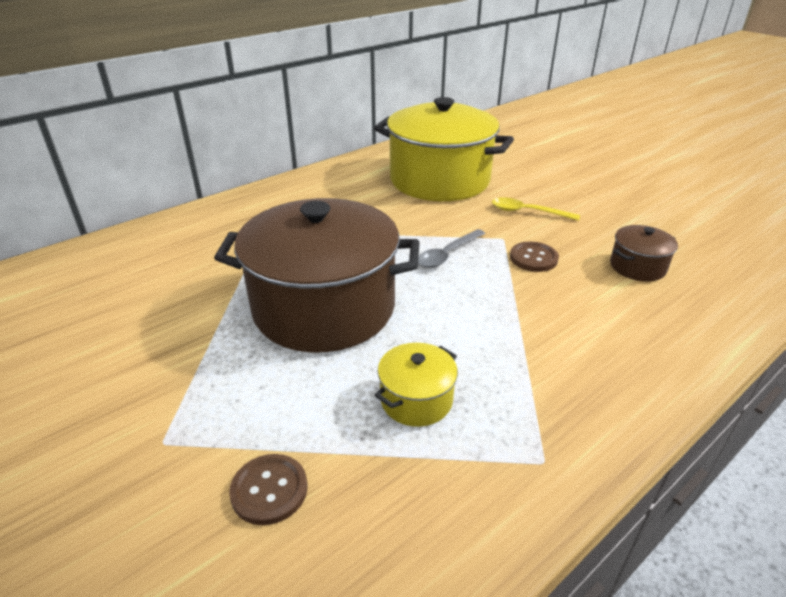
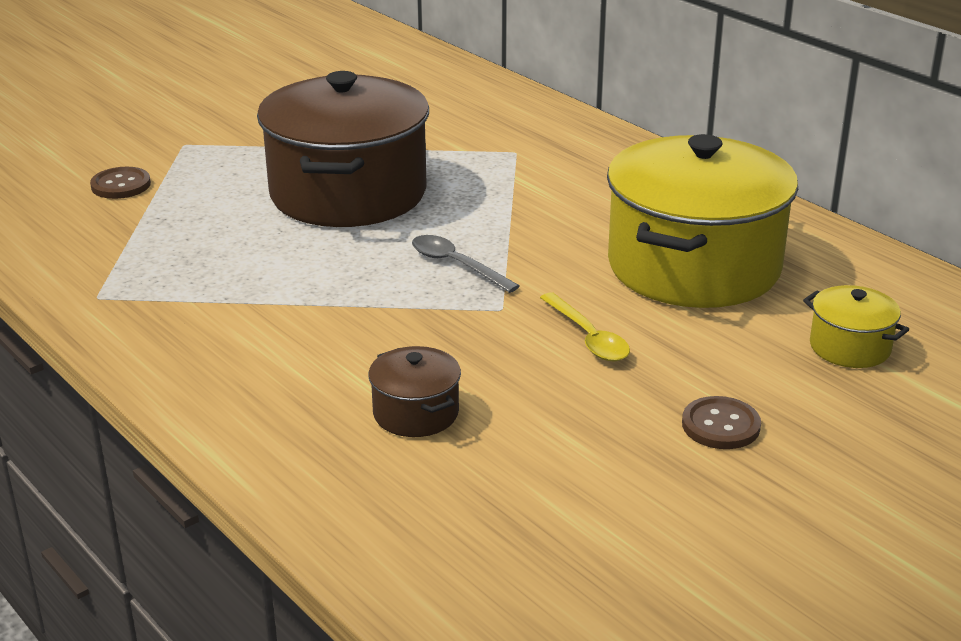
camera: 90 degrees right, 5 degrees down
yellow pot [375,343,458,427] -> yellow pot moved to [803,285,909,368]
yellow spoon [492,197,580,221] -> yellow spoon turned 135 degrees clockwise [540,292,630,361]
brown button [510,241,559,272] -> brown button moved to [682,396,761,449]

